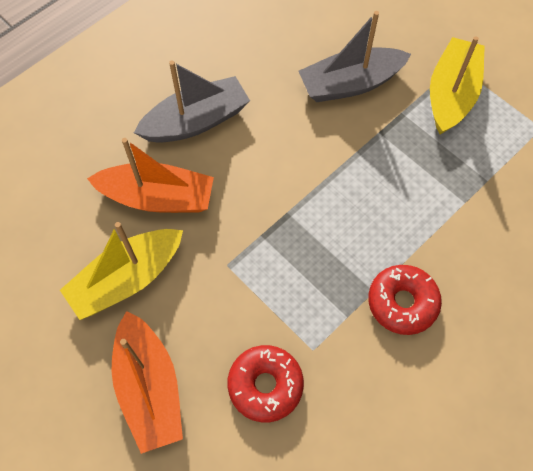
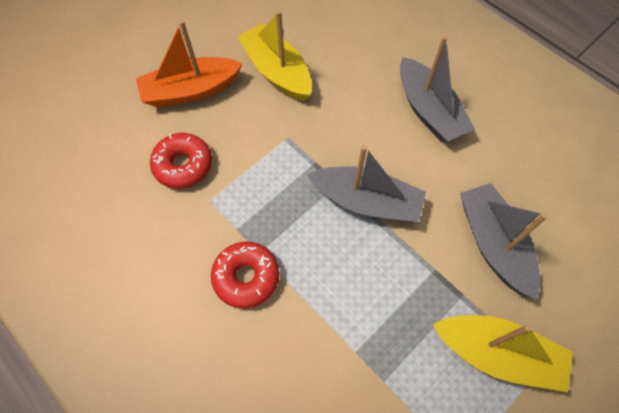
camera: 90 degrees right, 0 degrees up
orange boat [87,138,214,213] -> none
none -> grey boat [307,145,426,222]

